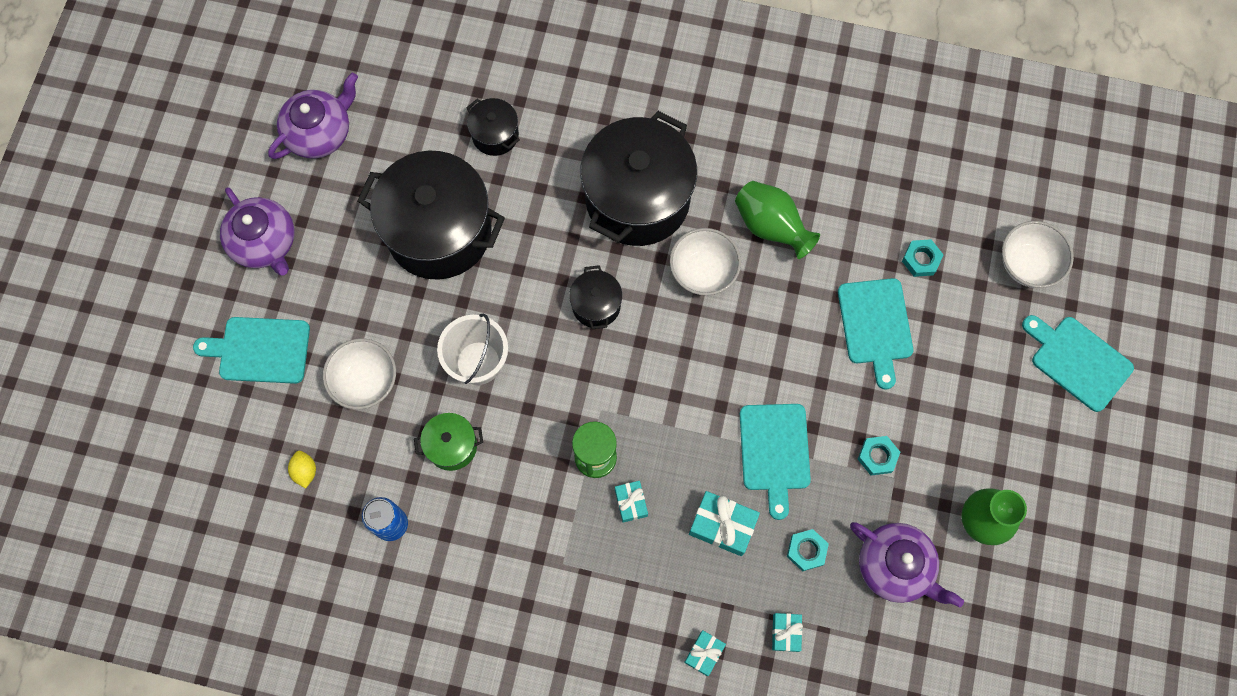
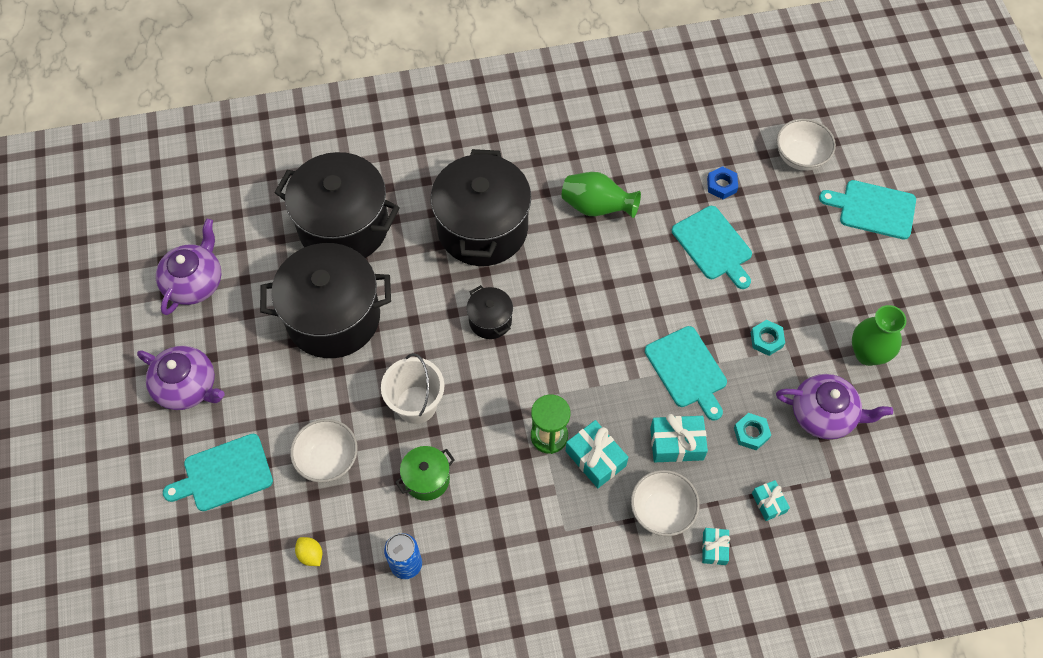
camera: 25 degrees left, 10 degrees down
black pot [467,98,520,156] -> black pot [274,152,400,258], size x2.20
turquoise gift [615,481,648,523] -> turquoise gift [566,420,628,488], size x1.65
white bowl [670,228,741,296] -> white bowl moved to [631,470,700,536]
turquoise nut [902,239,943,277] -> blue nut [707,166,738,199]

